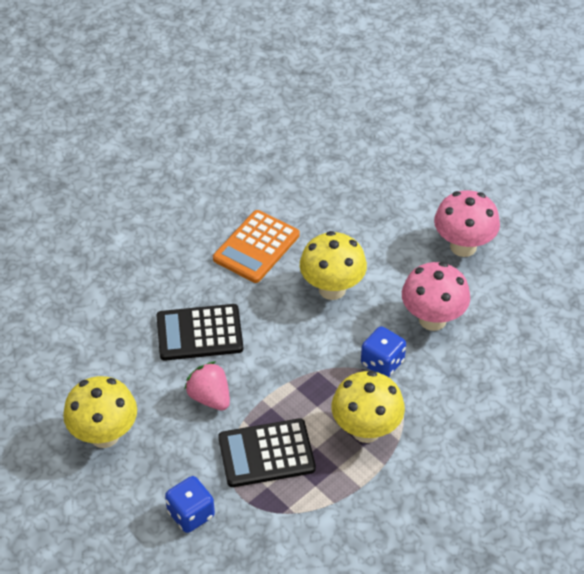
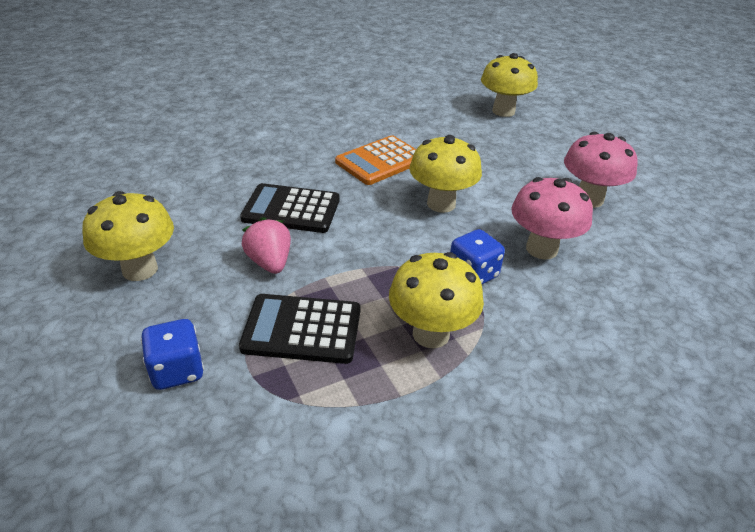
camera: 15 degrees right, 10 degrees down
none -> yellow mushroom [481,53,538,117]

